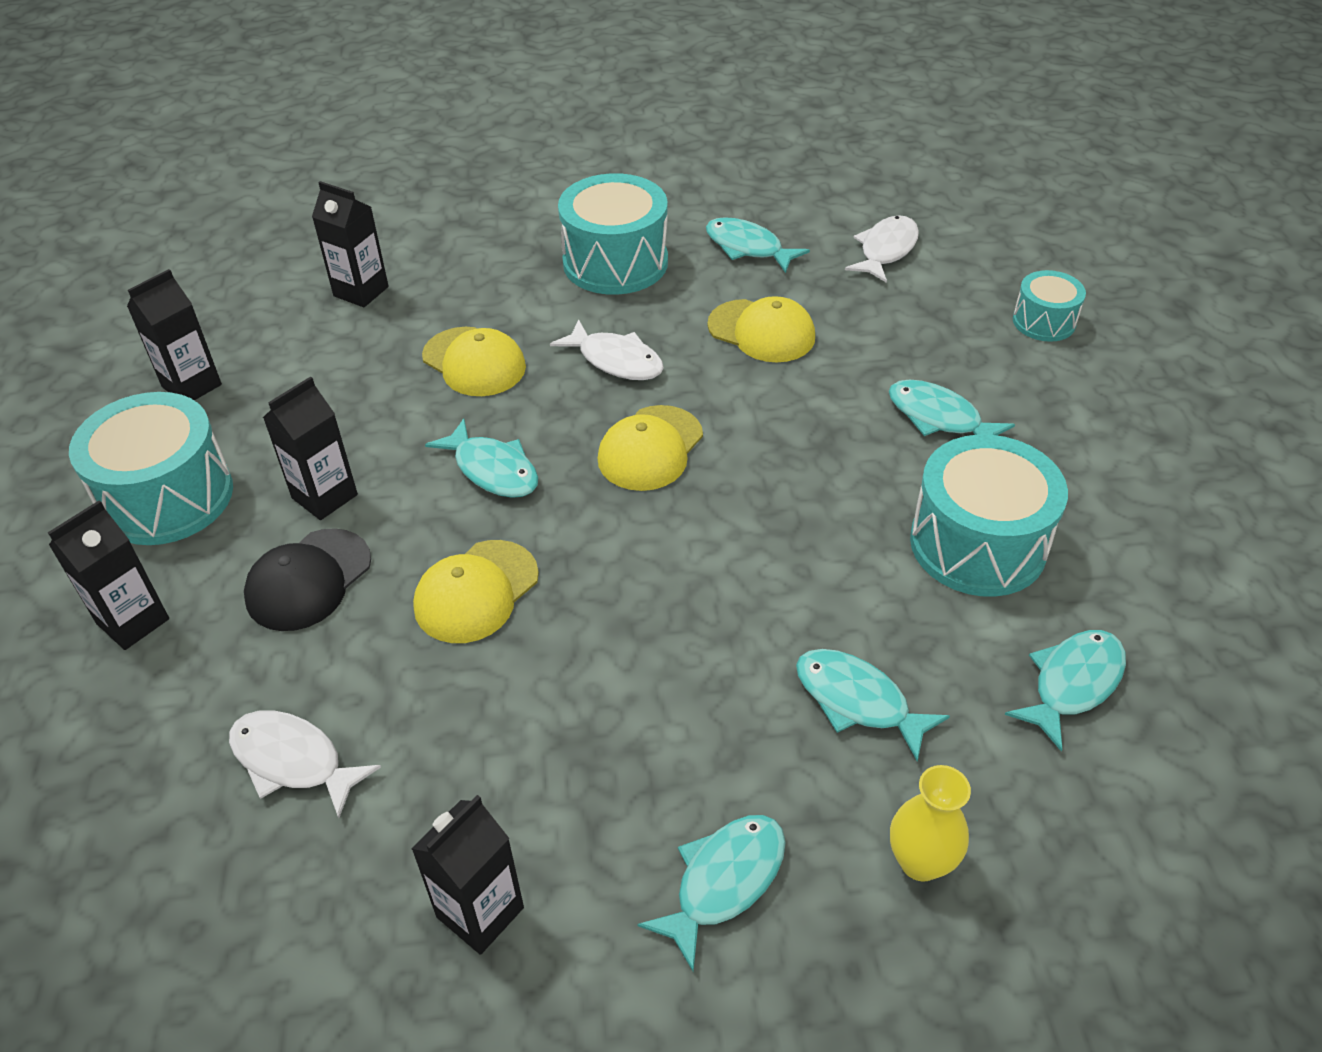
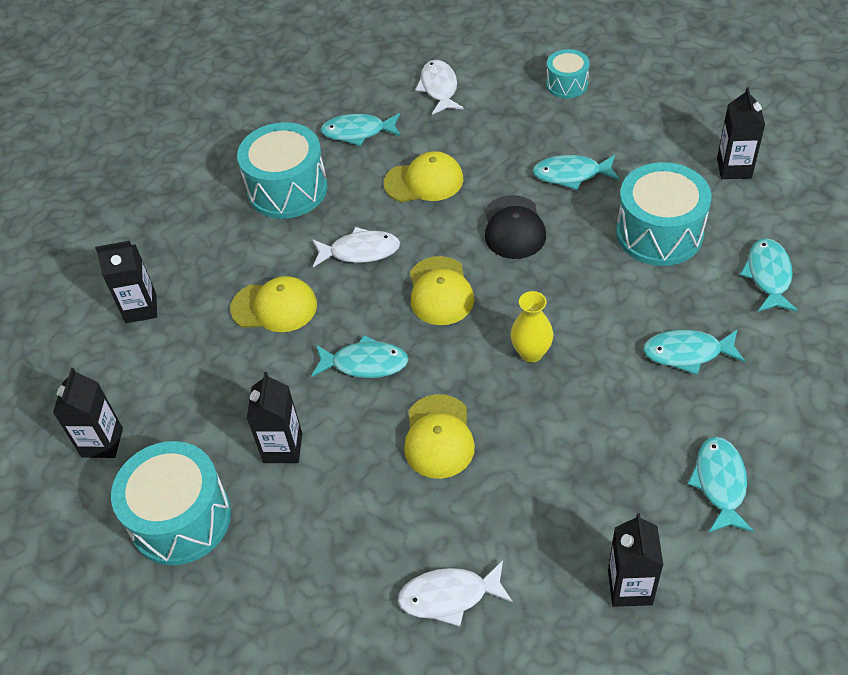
camera: 35 degrees left, 5 degrees up
black carton [48,500,169,650] -> black carton moved to [717,87,765,179]
black cap [244,528,371,631] -> black cap moved to [485,195,546,259]
yellow vase [890,765,971,882] -> yellow vase moved to [510,291,553,362]

